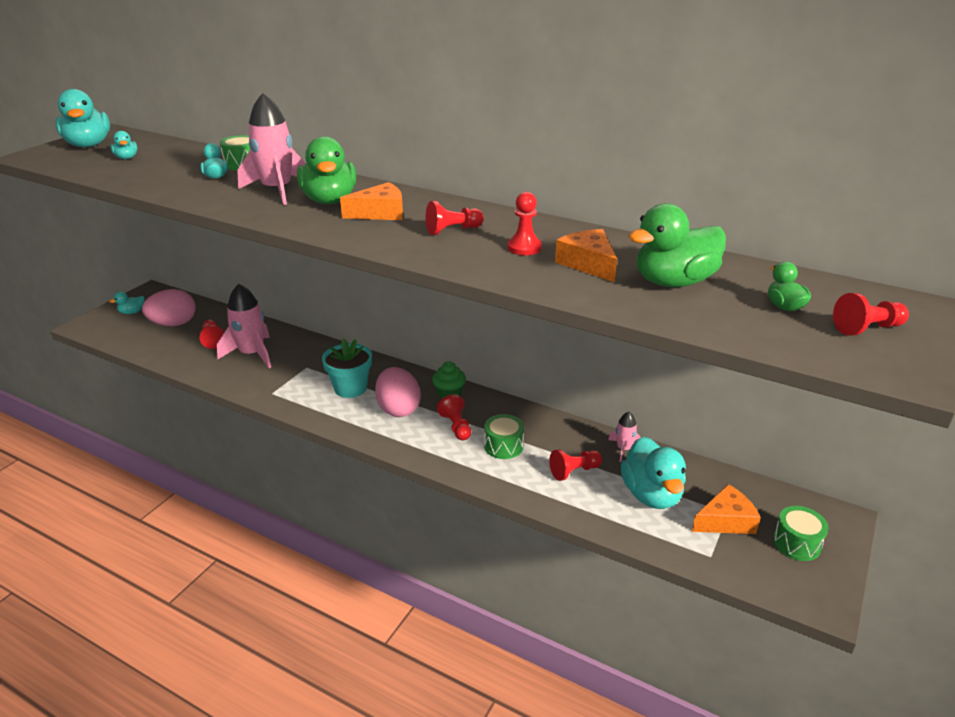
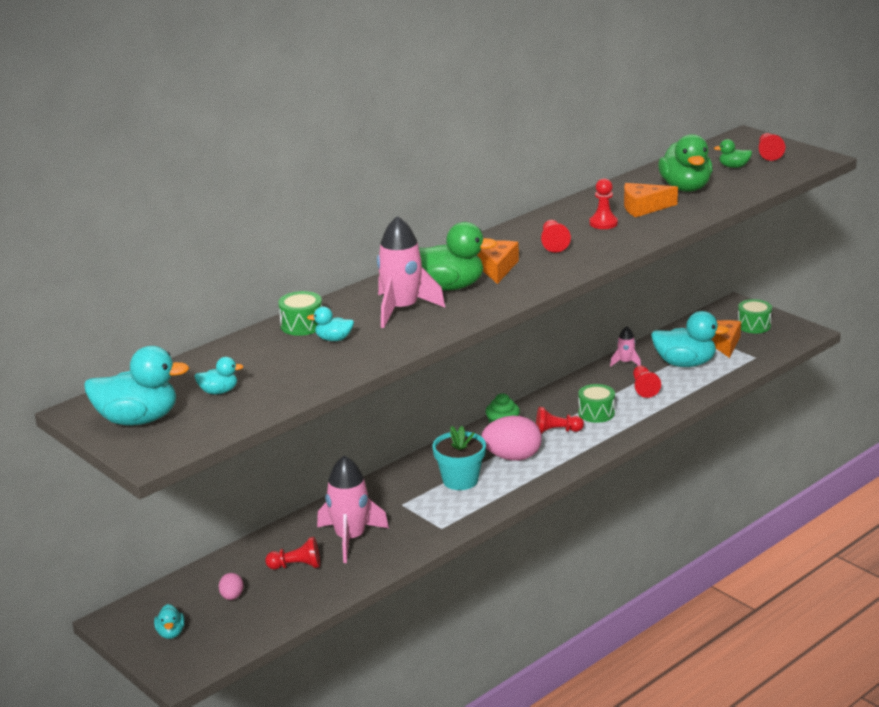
camera: 70 degrees left, 5 degrees down
pink egg [142,289,196,326] -> pink egg [219,573,244,600], size x0.49

